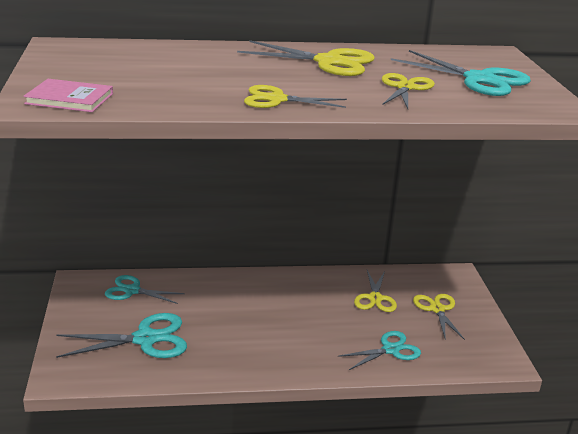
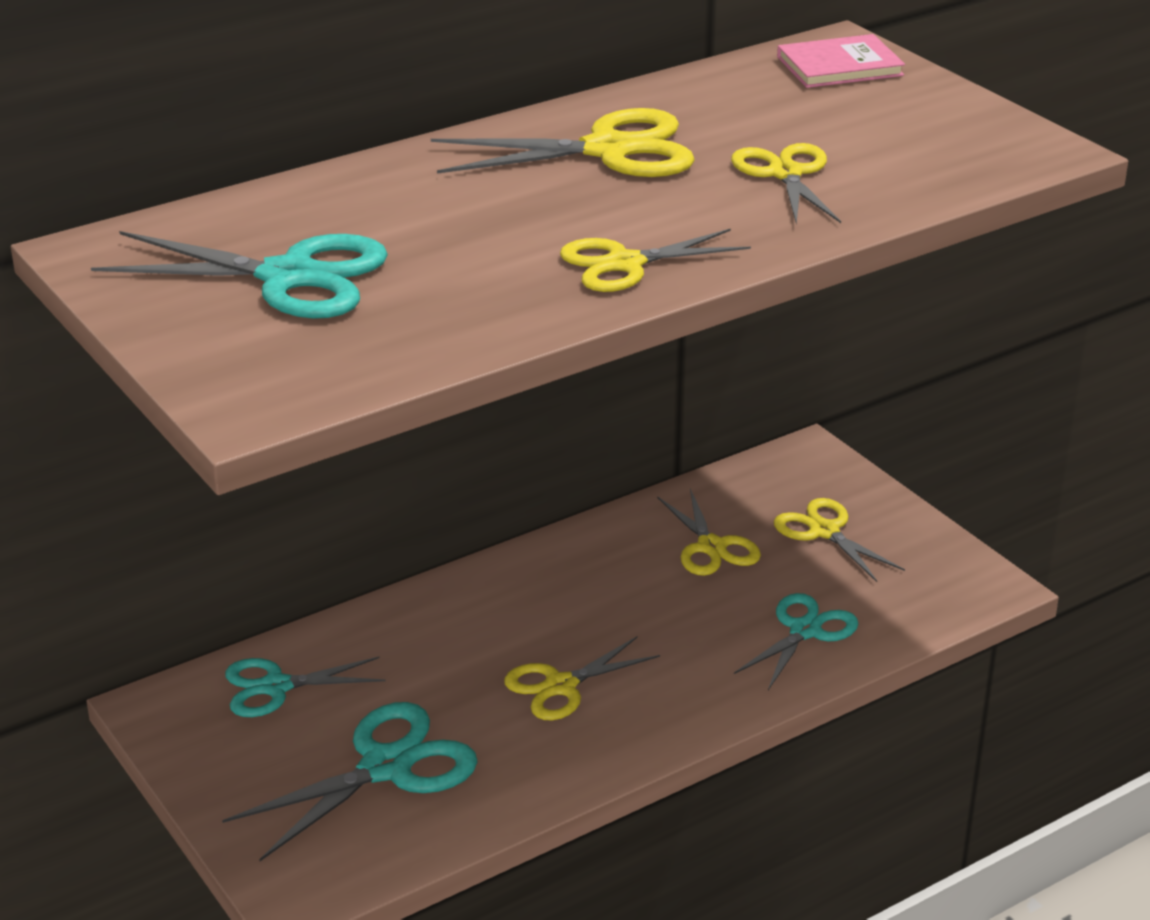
camera: 25 degrees left, 5 degrees up
pink book [24,79,113,112] -> pink book moved to [777,34,905,88]
turquoise scissors [391,50,531,96] -> turquoise scissors moved to [91,231,388,319]
none -> yellow scissors [504,637,660,720]

